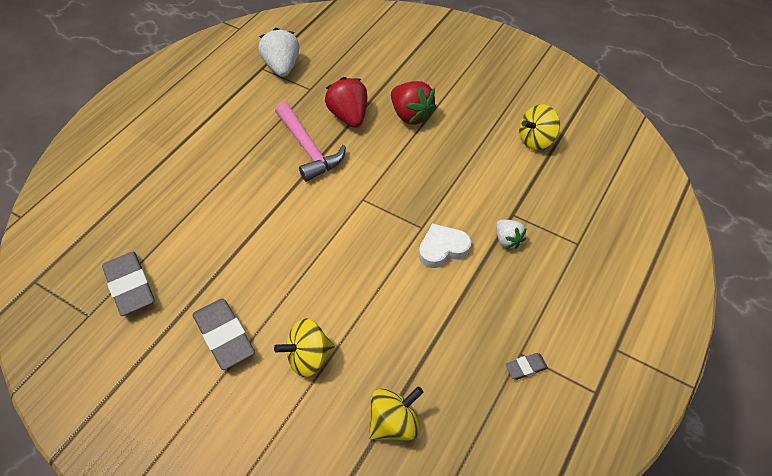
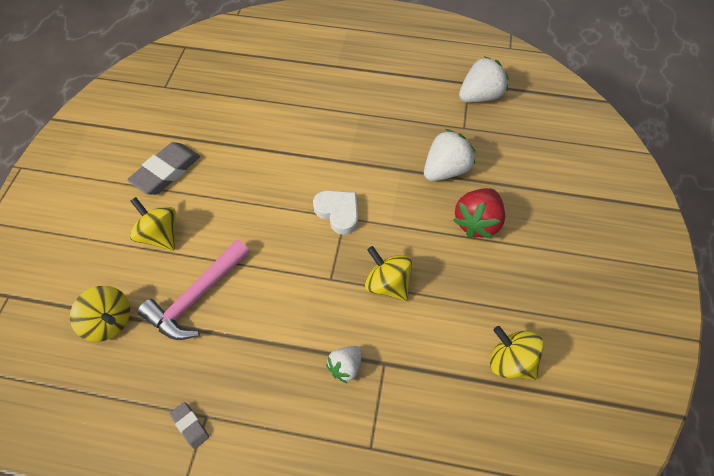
camera: 70 degrees right, 5 degrees up
grey eraser [102,252,155,316] -> none
pink hammer [275,102,346,182] -> pink hammer moved to [138,239,250,340]
red strawberry [325,77,367,128] -> white strawberry [424,129,475,181]
white heart [419,223,471,268] -> white heart moved to [313,190,358,235]
none -> yellow spinning top [365,246,412,301]

